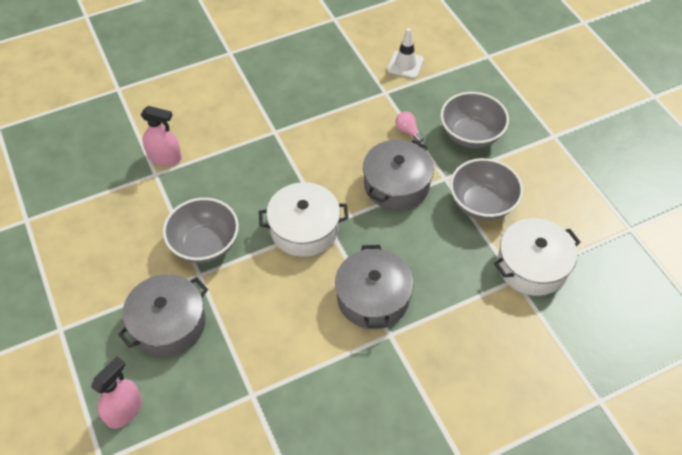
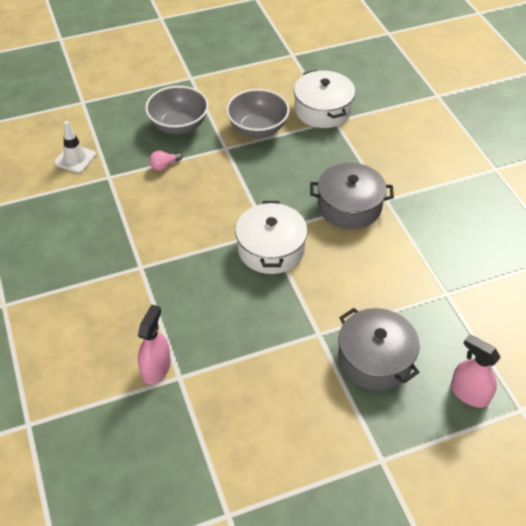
camera: 85 degrees left, 5 degrees down
grey bowl [163,198,239,263] -> none
grey pot [363,139,434,211] -> none

